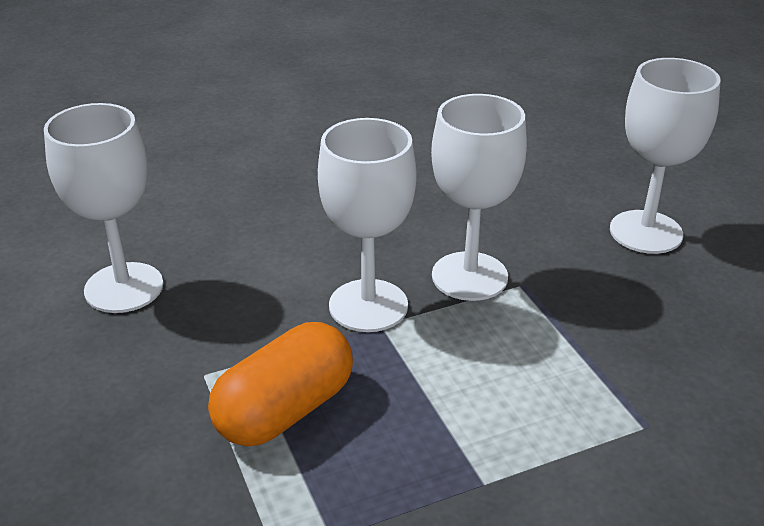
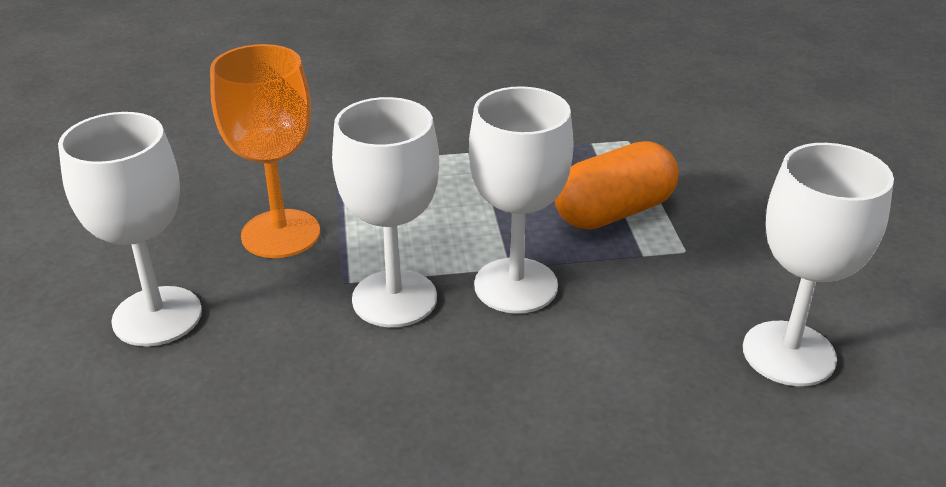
camera: 165 degrees left, 0 degrees up
none -> orange goblet [210,44,320,258]

